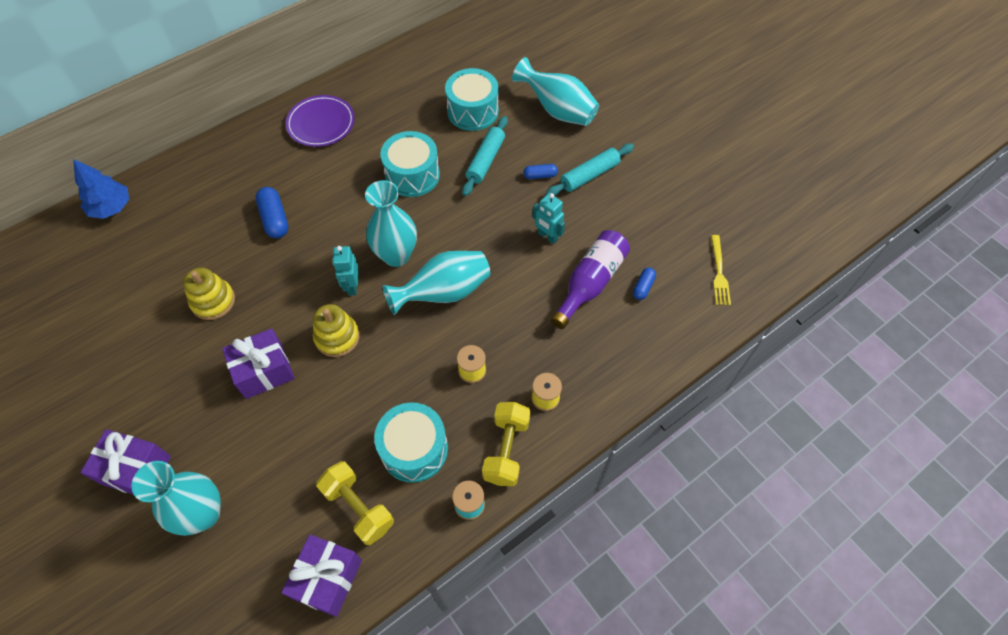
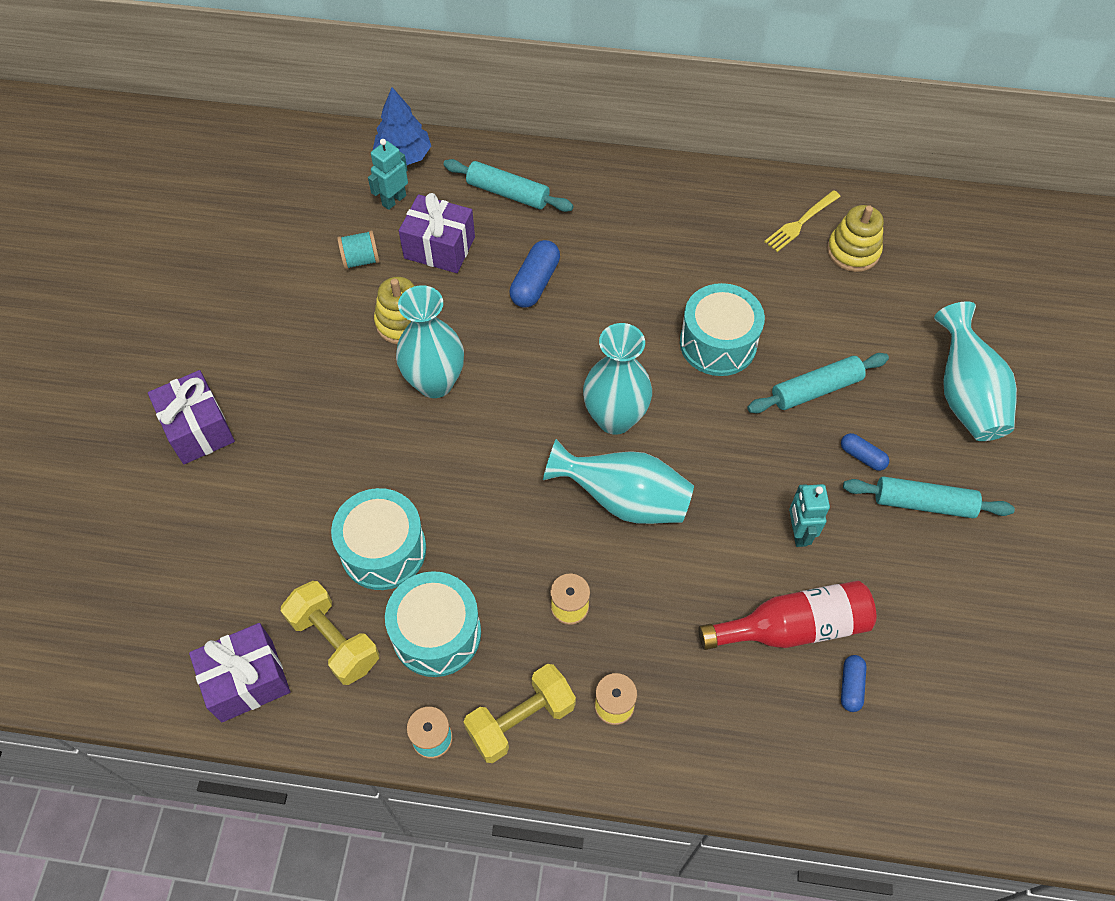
camera: 45 degrees right, 0 degrees up
turquoise vase [132,461,221,536] -> turquoise vase moved to [396,285,464,398]
purple gift [222,328,295,399] -> purple gift moved to [399,193,475,273]
purple plate [286,95,355,147] -> none
yellow stacking toy [313,304,360,357] -> yellow stacking toy moved to [827,205,884,272]
yellow dumbbell [316,461,394,545] -> yellow dumbbell turned 45 degrees counterclockwise [281,581,379,685]
turquoise robot [332,246,359,296] -> turquoise robot moved to [368,139,408,210]
turquoise drum [445,68,499,131] -> turquoise drum moved to [331,488,426,590]
purple bottle [550,230,630,329] -> red bottle [698,580,876,650]
blue capsule [633,268,656,300] -> blue capsule turned 60 degrees counterclockwise [841,655,867,712]
yellow fork [711,235,731,305] -> yellow fork moved to [764,190,841,252]
none -> turquoise spool [337,230,380,269]
none -> turquoise rolling pin [443,159,574,212]

